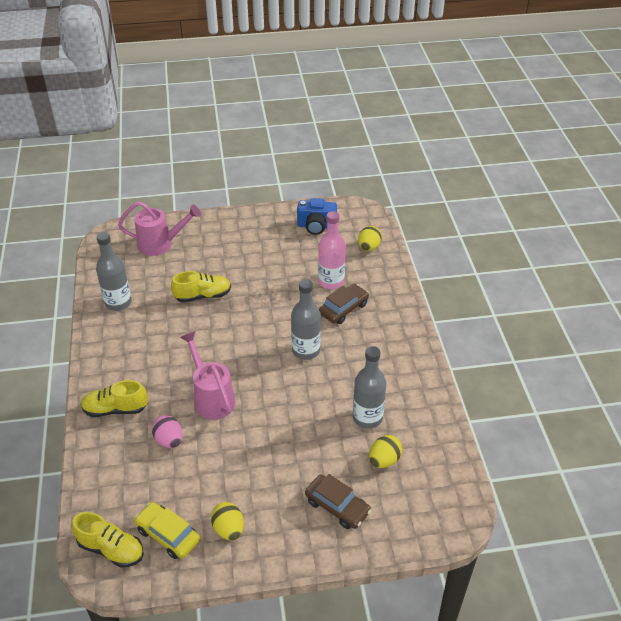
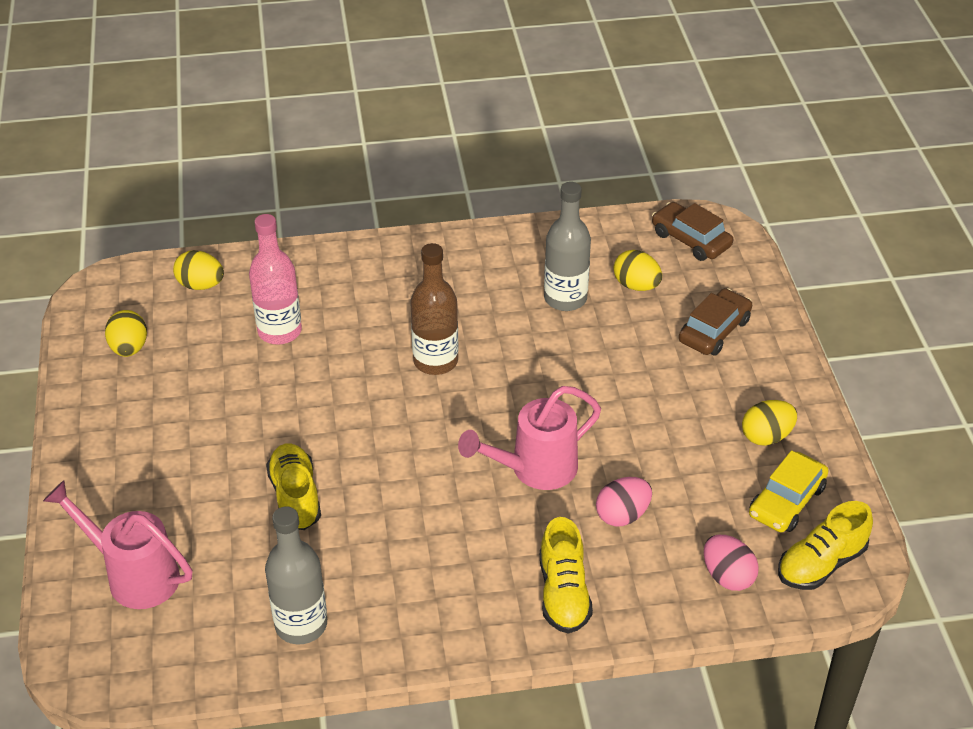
camera: 90 degrees left, 0 degrees up
yellow shoe [72,512,144,567] -> yellow shoe turned 150 degrees counterclockwise [778,501,873,590]
pink watering can [118,202,201,256] -> pink watering can turned 60 degrees counterclockwise [43,481,192,609]
grey bottle [291,279,321,360] -> brown bottle [410,243,459,375]
blue camera [297,198,337,235] -> yellow egg [105,310,147,357]
brown car [319,284,369,324] -> brown car moved to [652,202,733,261]
none -> pink egg [704,535,759,591]

